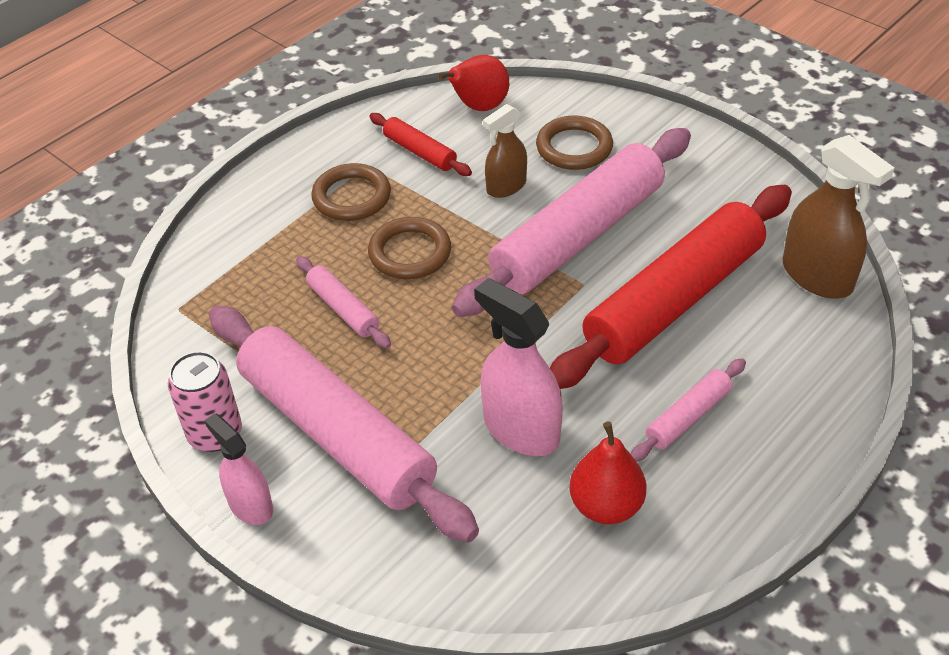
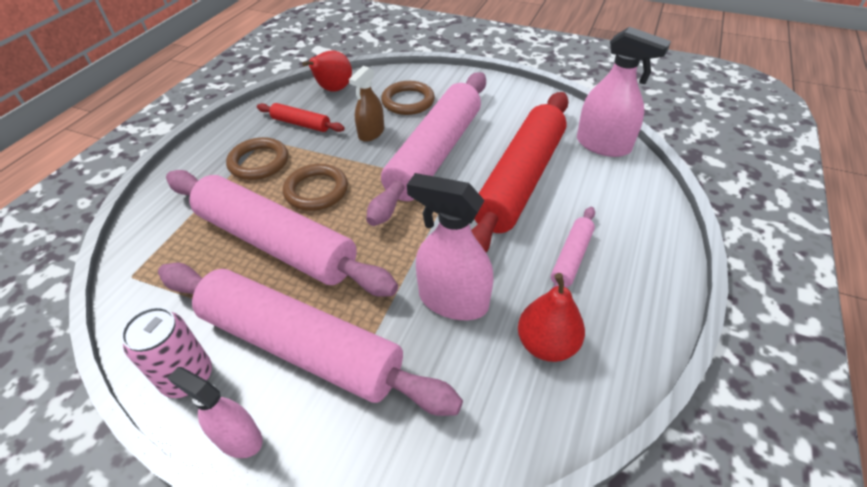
camera: 20 degrees left, 0 degrees up
pink rolling pin [296,256,391,349] -> pink rolling pin [166,170,398,297], size x2.29
brown spray bottle [783,135,894,299] -> pink spray bottle [577,27,671,157]

